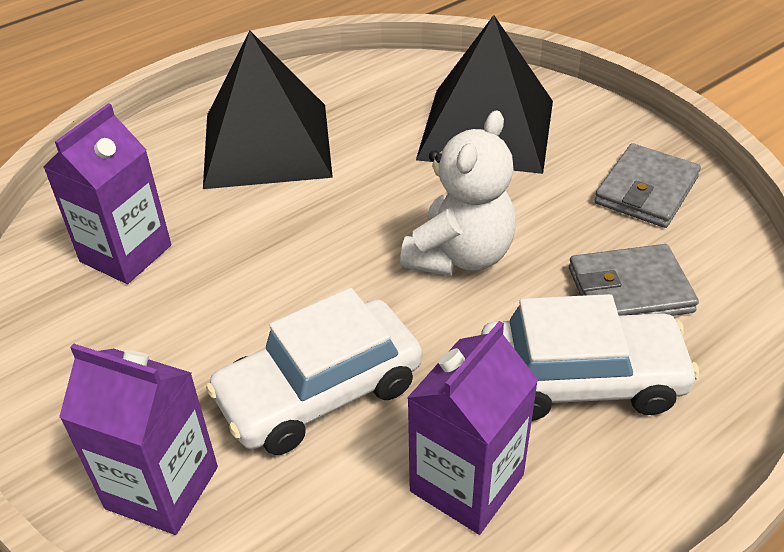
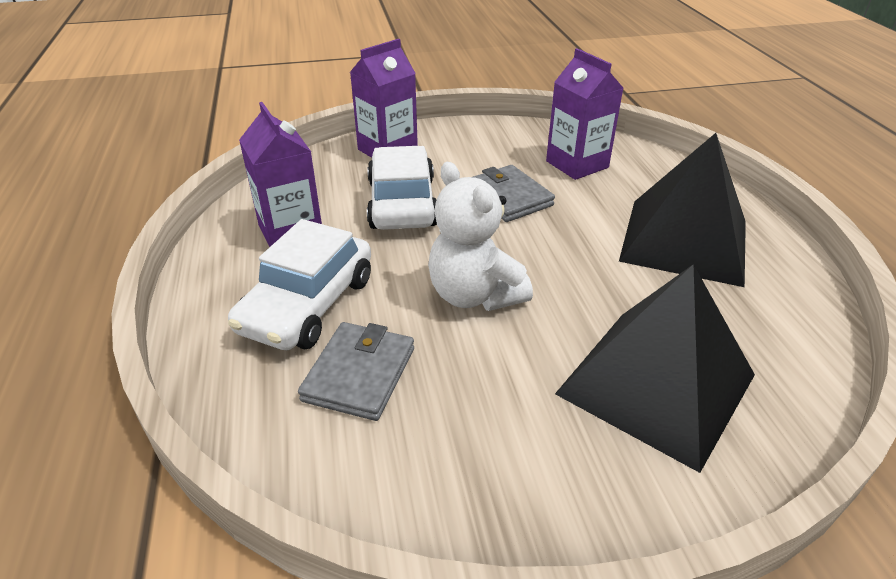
camera: 115 degrees right, 5 degrees down
grey wallet [594,143,701,228] -> grey wallet moved to [473,165,555,222]

